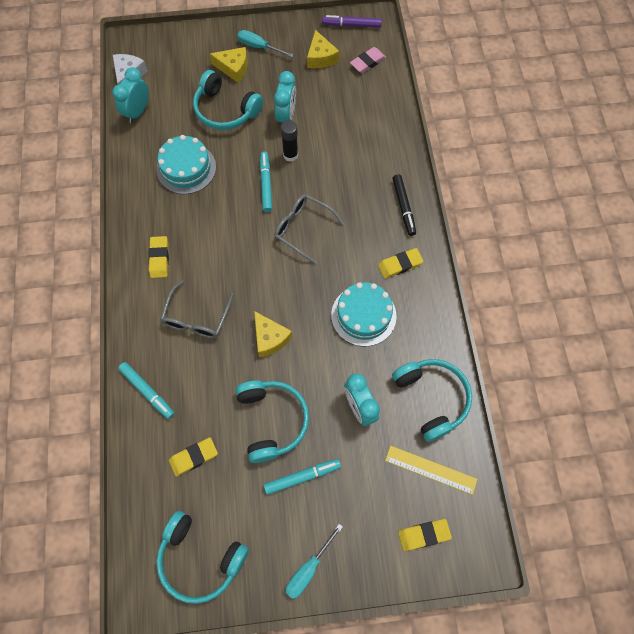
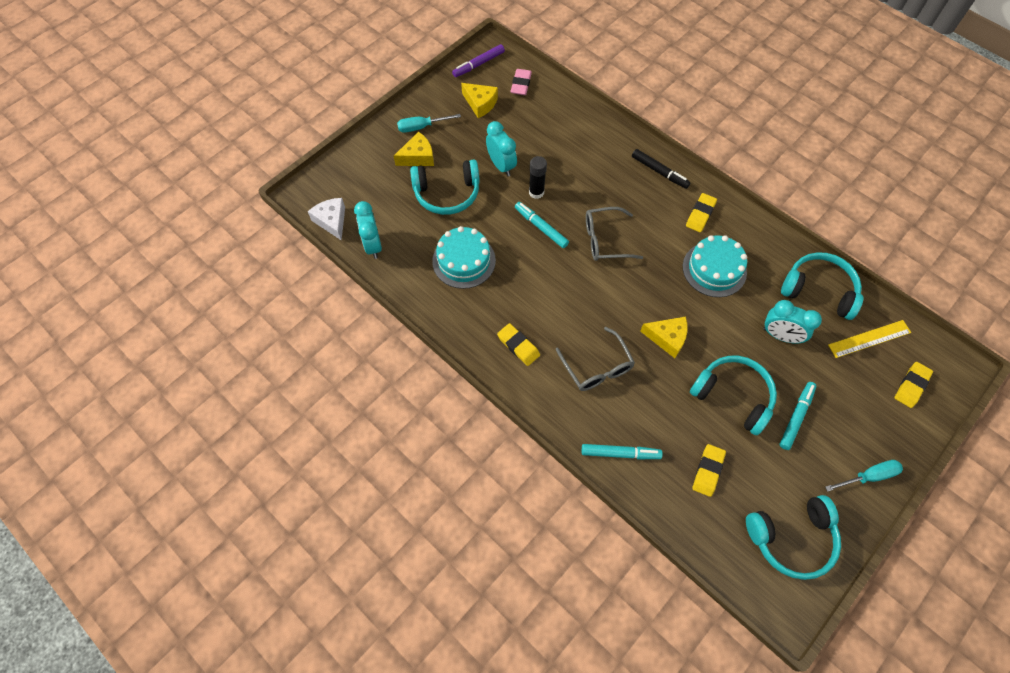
camera: 40 degrees left, 5 degrees down
turquoise screwdriver [285,524,343,599] -> turquoise screwdriver turned 105 degrees counterclockwise [825,460,903,492]

